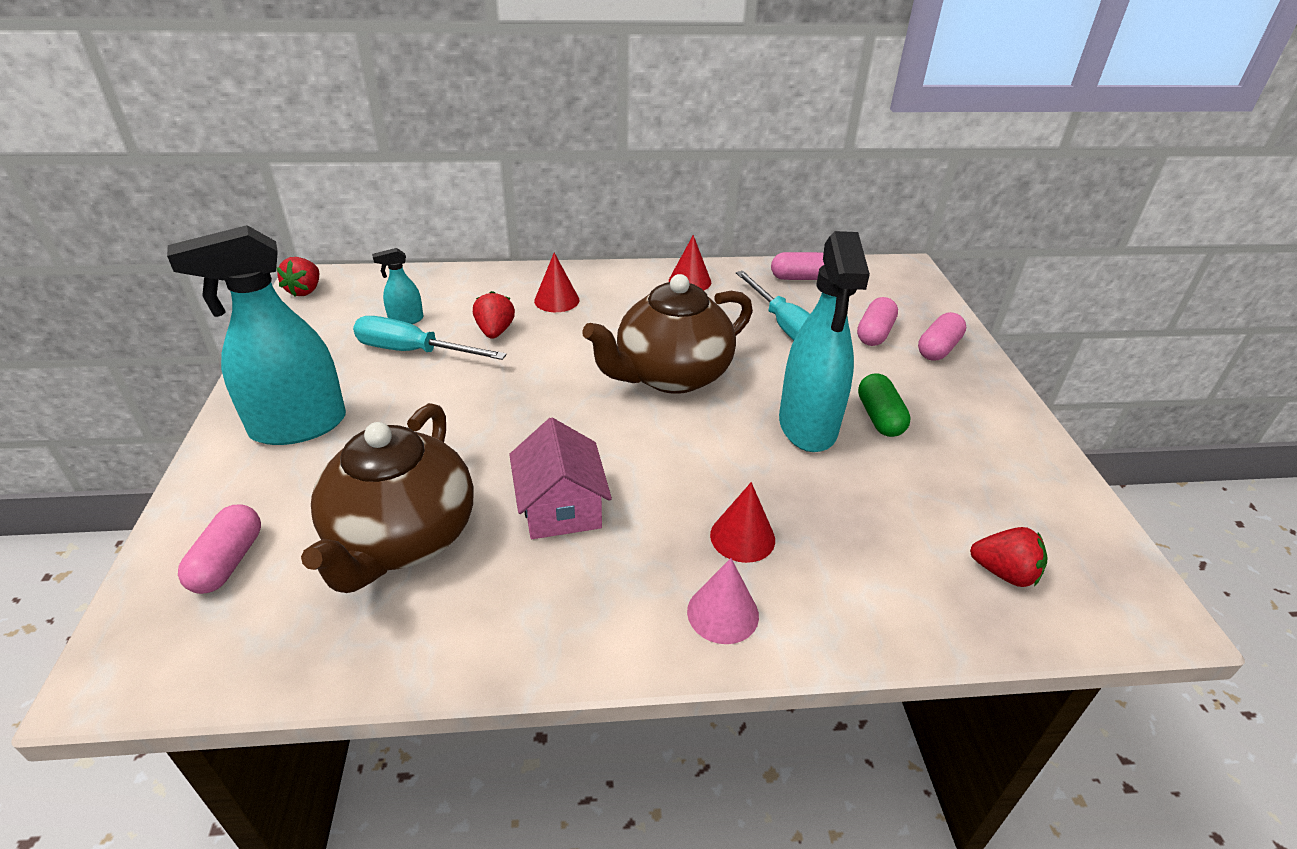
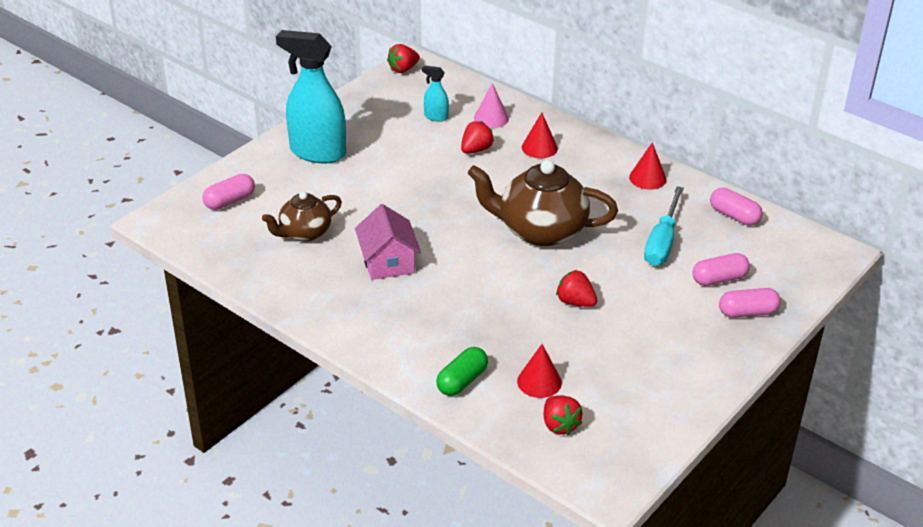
camera: 45 degrees right, 0 degrees up
brown teapot [301,403,473,593] -> brown teapot [262,191,342,242], size x0.59
turquoise screwdriver [353,316,507,360] -> none
pink house [509,418,612,539] -> pink house turned 45 degrees counterclockwise [355,204,421,280]
pink cone [687,558,759,644] -> pink cone moved to [474,83,509,128]
red cone [710,482,775,563] -> red cone moved to [517,344,562,398]
turquoise spray bottle [779,231,870,452] -> red strawberry [556,270,597,307]
green capsule [858,373,911,437] -> green capsule moved to [436,347,488,396]

